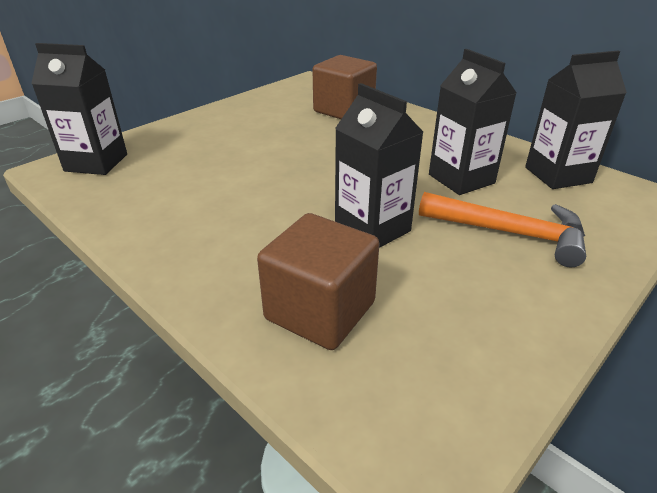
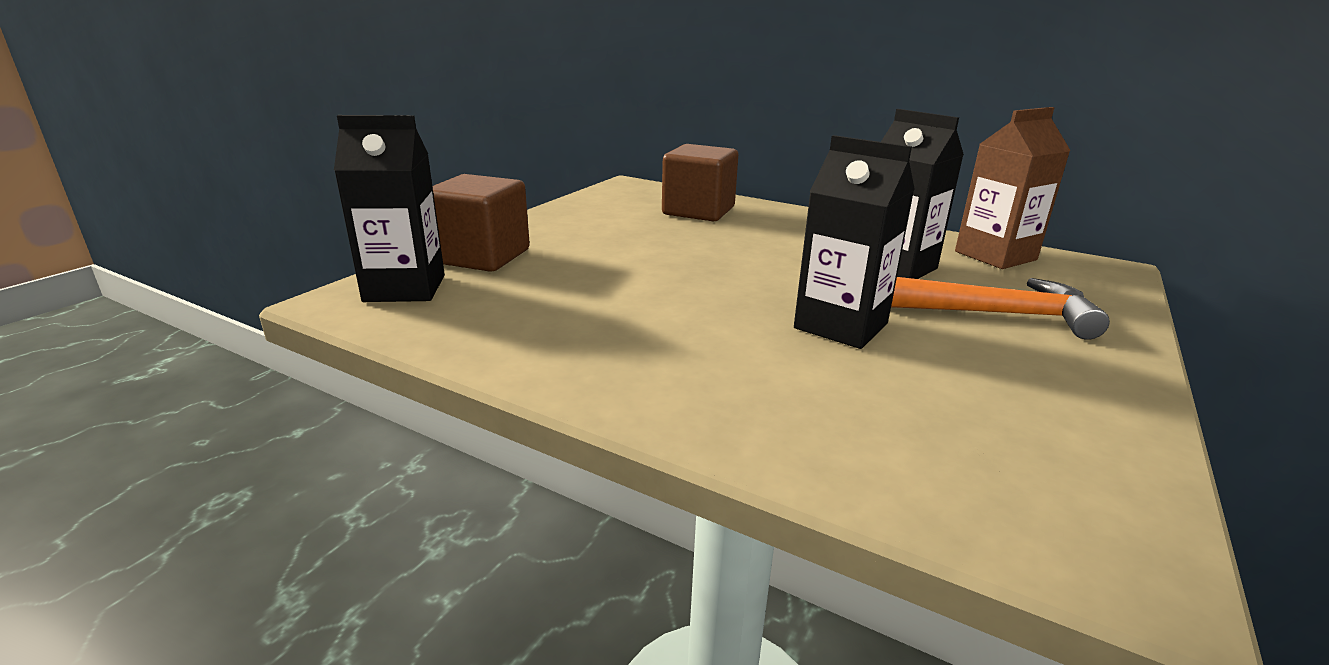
camera: 15 degrees left, 10 degrees down
brown cube [257,213,380,350] -> brown cube moved to [432,174,530,272]
black carton [525,51,627,189] -> brown carton [955,107,1071,269]

